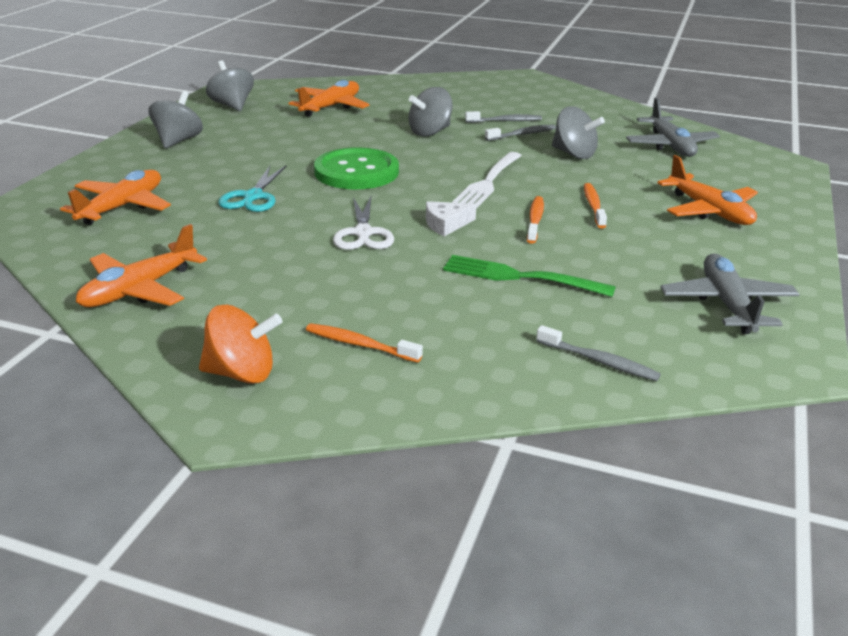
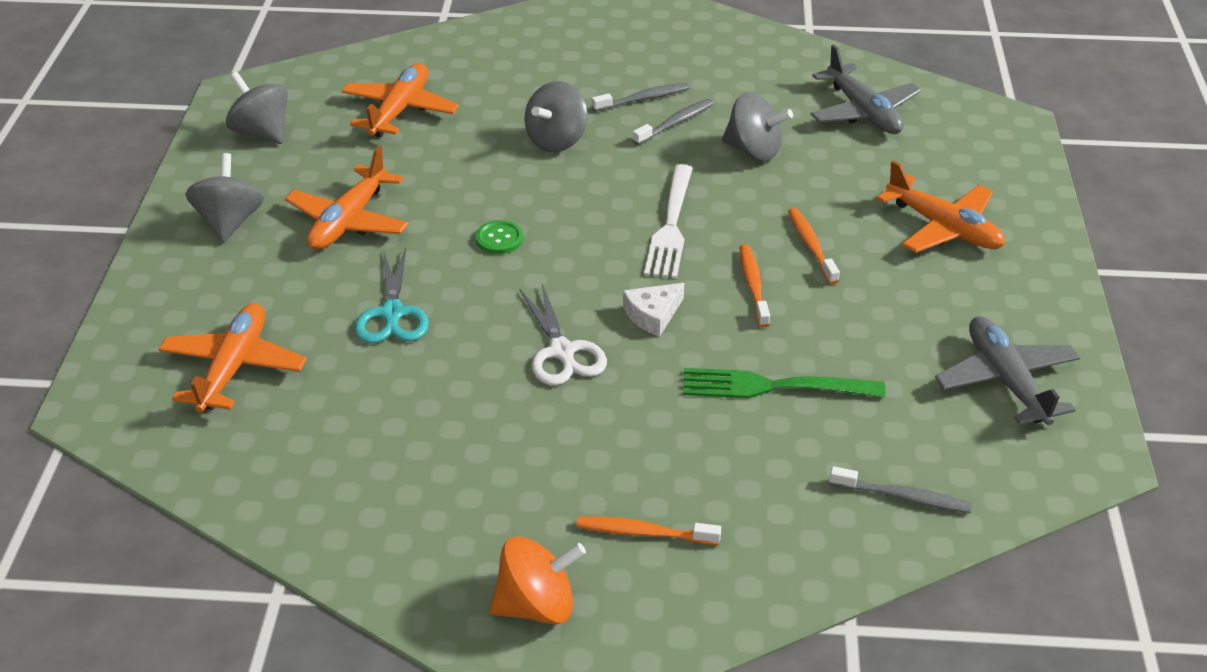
camera: 15 degrees left, 10 degrees up
orange plane [76,224,207,307] -> orange plane moved to [285,146,409,250]
green button [314,147,399,189] -> green button [475,220,524,254], size x0.43

